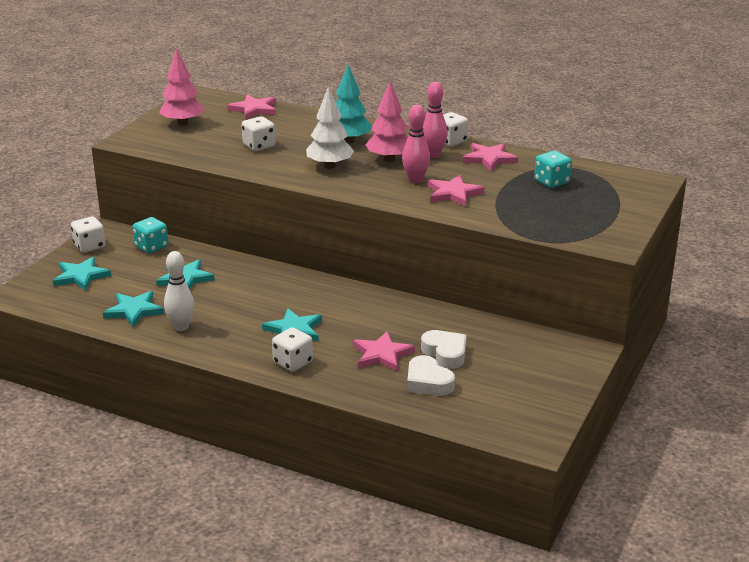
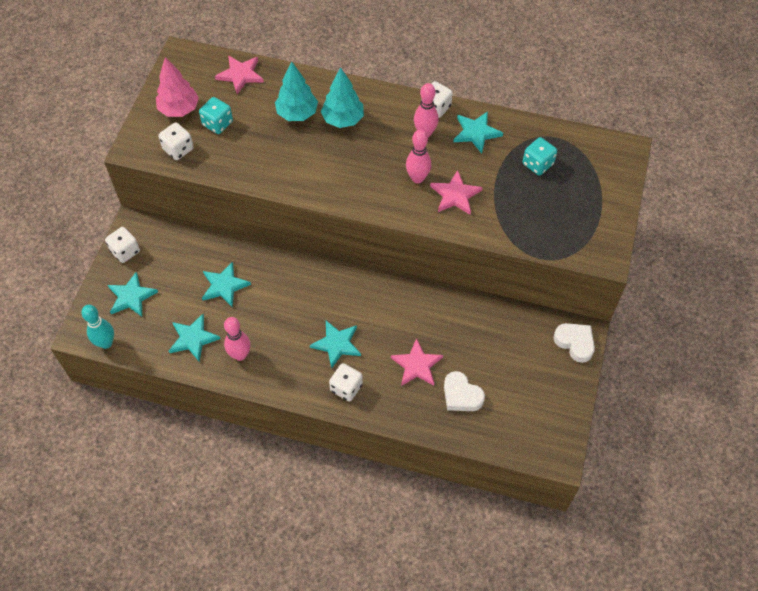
camera: 10 degrees left, 30 degrees up
turquoise dice [132,217,168,253] -> turquoise dice moved to [199,97,233,134]
white bowling pin [164,251,194,331] -> pink bowling pin [224,317,251,361]
white dice [242,116,276,151] -> white dice moved to [158,122,194,160]
white tree [306,87,354,169] -> none
pink tree [365,81,408,162] -> none
white heart [421,330,467,369] -> white heart moved to [554,323,595,363]
pink star [462,143,518,171] -> turquoise star [453,111,503,153]
none -> turquoise bowling pin [81,305,114,349]
none -> turquoise tree [275,61,318,121]

